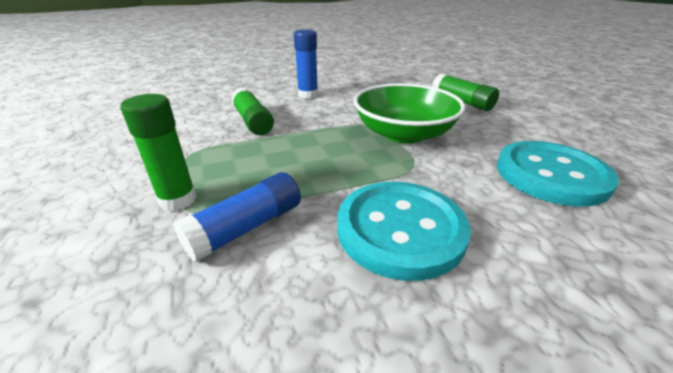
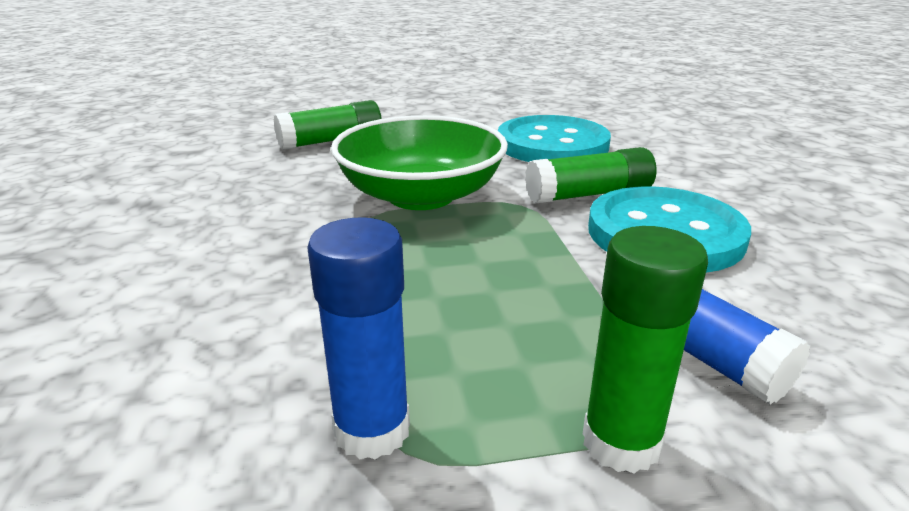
camera: 80 degrees left, 5 degrees down
green glue stick [231,88,274,135] -> green glue stick moved to [525,147,657,204]
blue glue stick [294,29,318,99] -> blue glue stick moved to [307,217,410,460]

